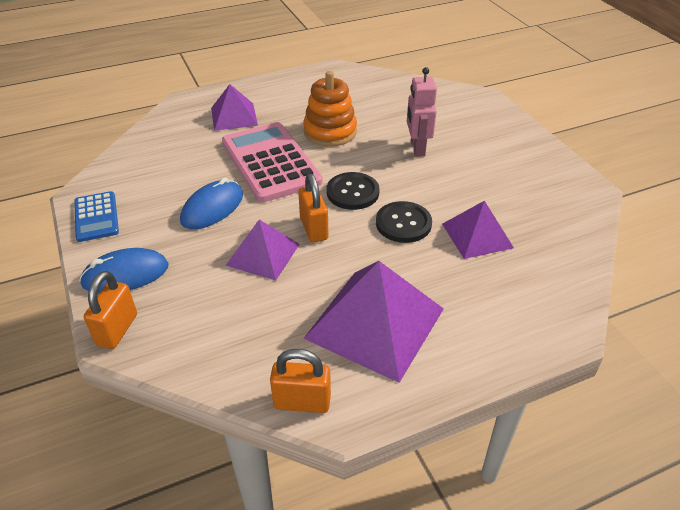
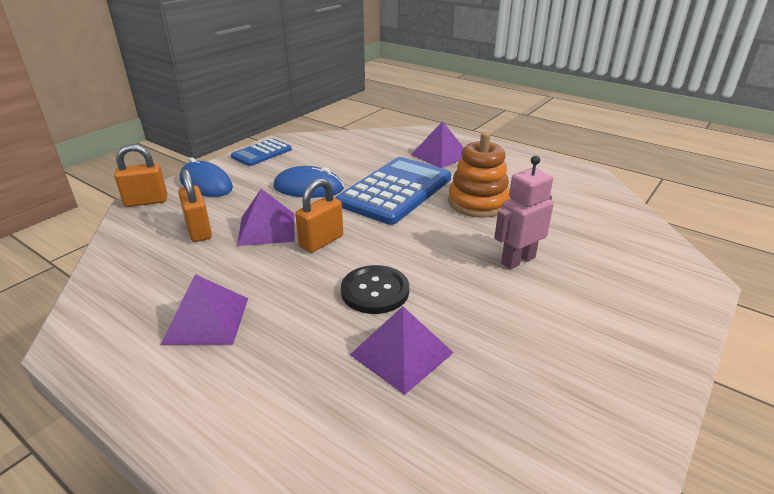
camera: 60 degrees right, 10 degrees down
pink calculator [222,122,323,203] -> blue calculator [336,157,451,225]
orange padlock [270,349,331,413] -> orange padlock moved to [178,169,212,242]
purple pyramid [303,261,444,383] -> purple pyramid [161,274,248,345], size x0.59
black button [326,172,379,210] -> none

